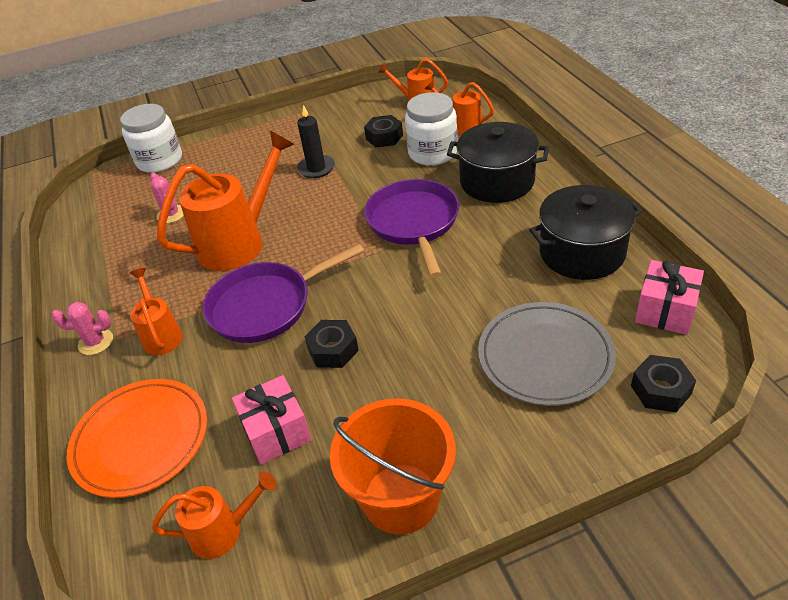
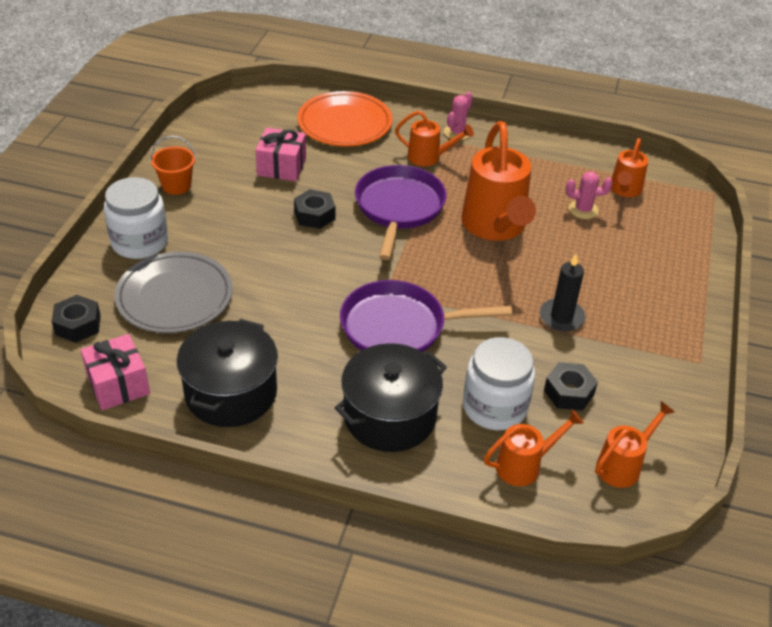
camera: 120 degrees right, 0 degrees up
white jar [120,104,182,173] -> white jar moved to [104,177,168,259]
orange watering can [152,471,277,559] -> orange watering can moved to [611,138,648,197]
orange bucket [330,398,456,534] -> orange bucket [150,136,196,195], size x0.55
purple pan [364,179,459,278] -> purple pan turned 150 degrees clockwise [340,280,512,352]

